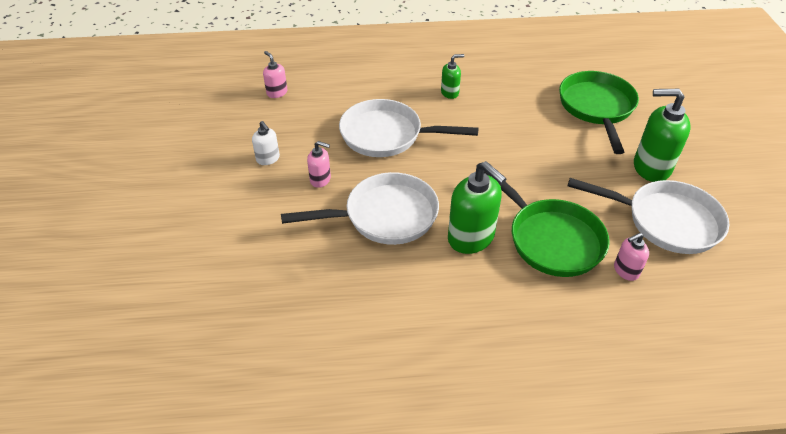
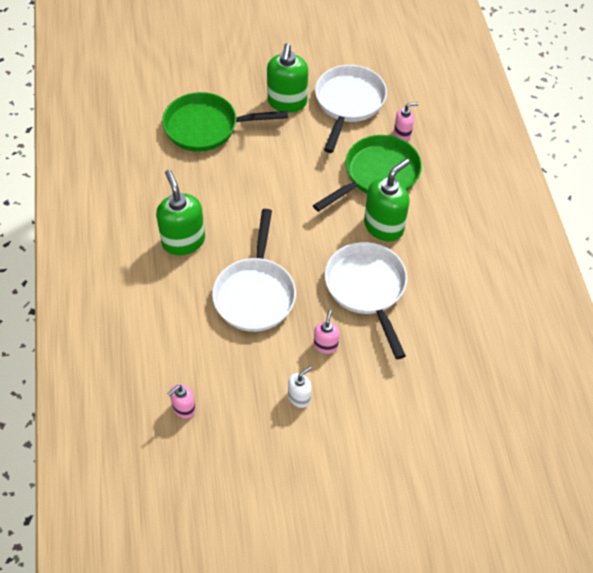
camera: 95 degrees left, 10 degrees up
green soap dispenser [441,54,464,99] -> green soap dispenser [156,170,205,255], size x1.90
pink soap dispenser [614,233,649,281] -> pink soap dispenser turned 75 degrees counterclockwise [394,103,418,141]

